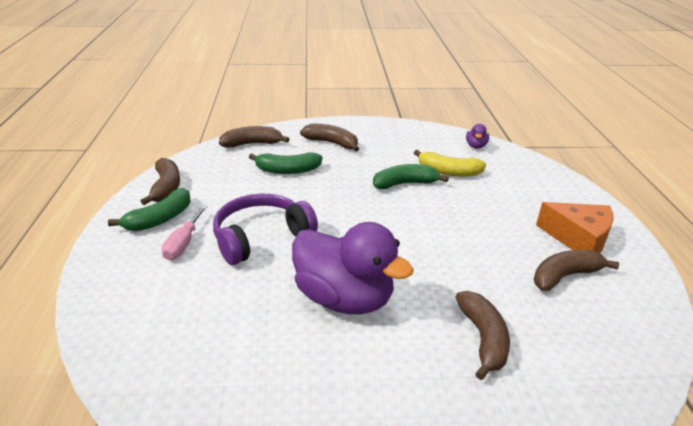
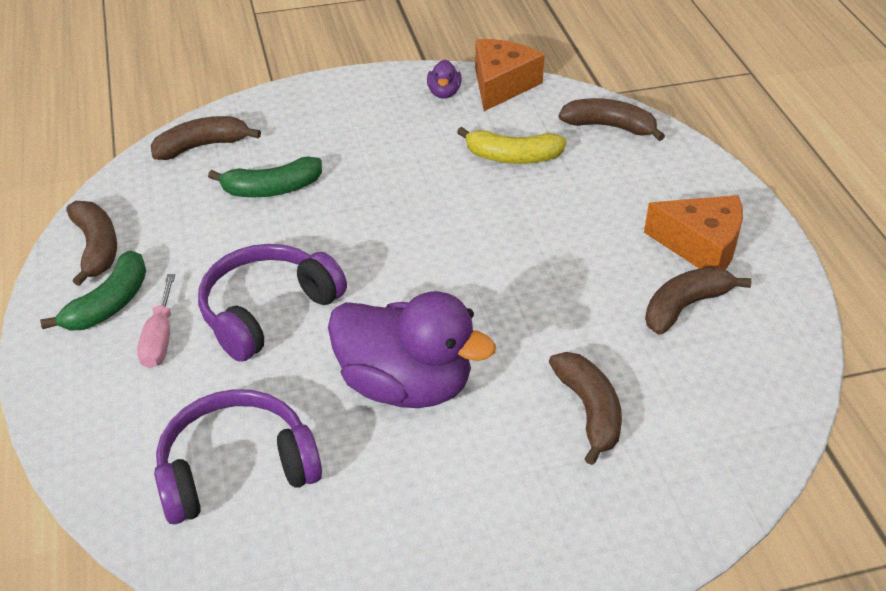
camera: 10 degrees left, 10 degrees up
brown banana [300,124,359,152] -> brown banana moved to [559,98,665,141]
green banana [373,164,449,189] -> none
purple duck [466,124,489,149] -> purple duck moved to [427,60,462,98]
none -> purple headphones [154,389,322,524]
none -> orange cheese [475,39,545,111]

